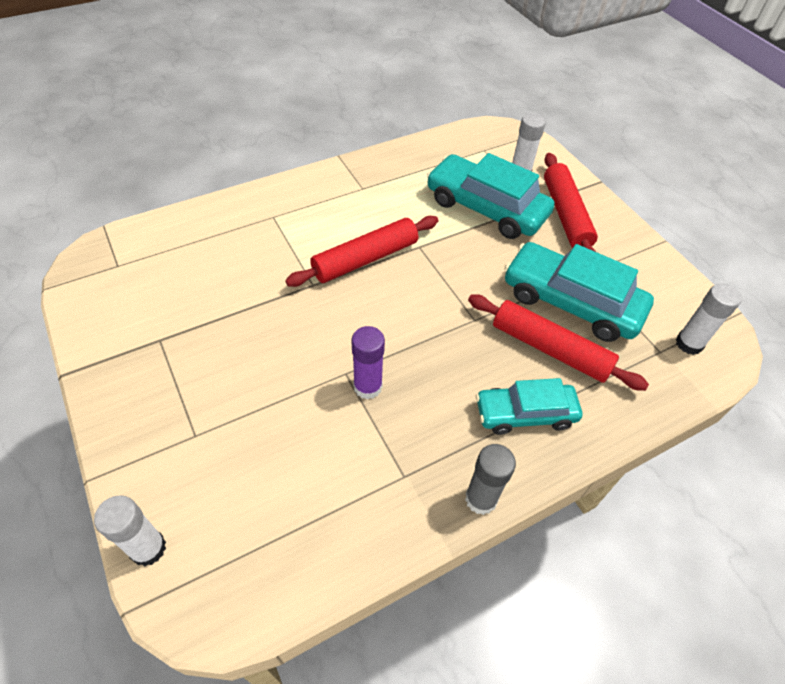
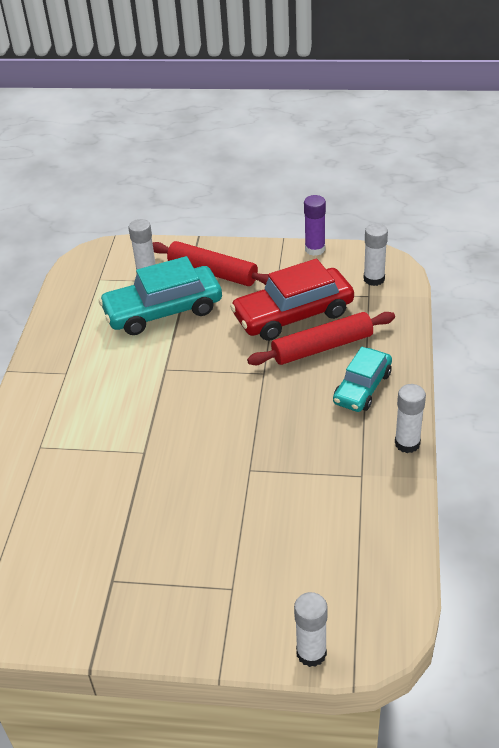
camera: 50 degrees left, 10 degrees down
red rolling pin [285,216,438,287] -> none
purple glue stick [351,326,385,400] -> purple glue stick moved to [304,195,326,256]
grey glue stick [465,444,516,515] -> white glue stick [395,384,426,453]
turquoise car [504,242,654,342] -> red car [230,259,354,341]

